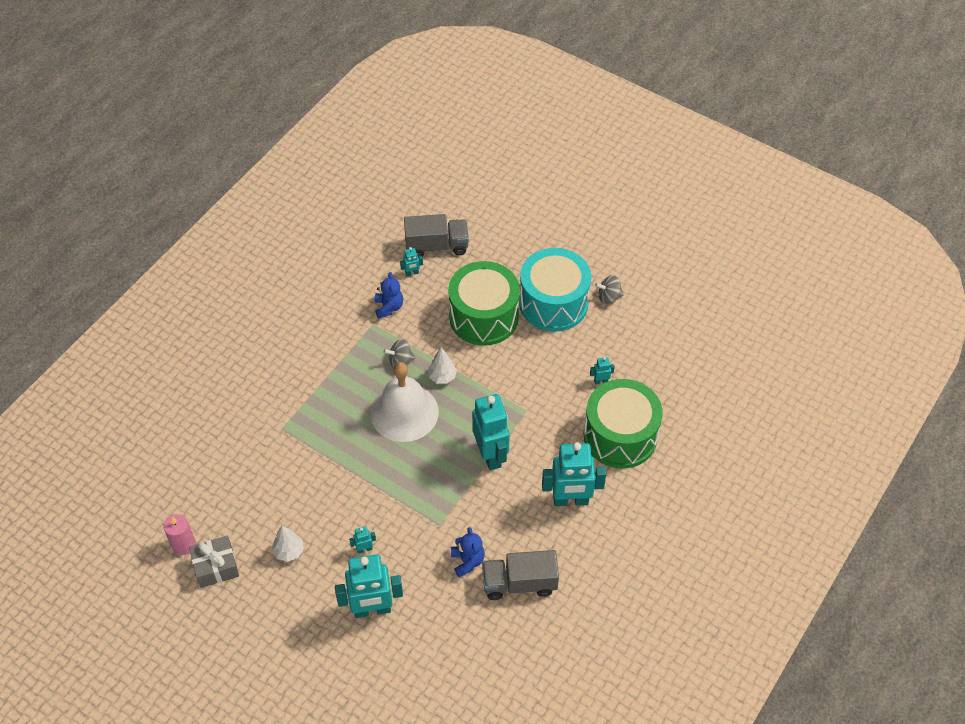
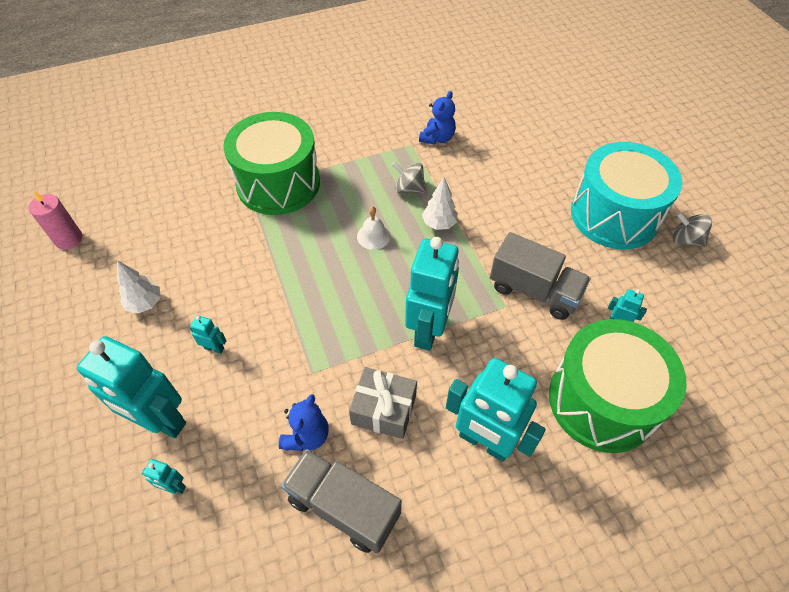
camera: 35 degrees right, 0 degrees up
grey gift [189,535,239,588] -> grey gift moved to [349,367,417,439]
white bell [371,362,439,442] -> white bell [357,206,391,250], size x0.41
turquoise robot [400,247,423,276] -> turquoise robot moved to [142,459,186,494]
grey truck [404,214,469,258] -> grey truck moved to [490,232,591,320]
green drum [448,261,520,346] -> green drum moved to [223,112,320,215]

